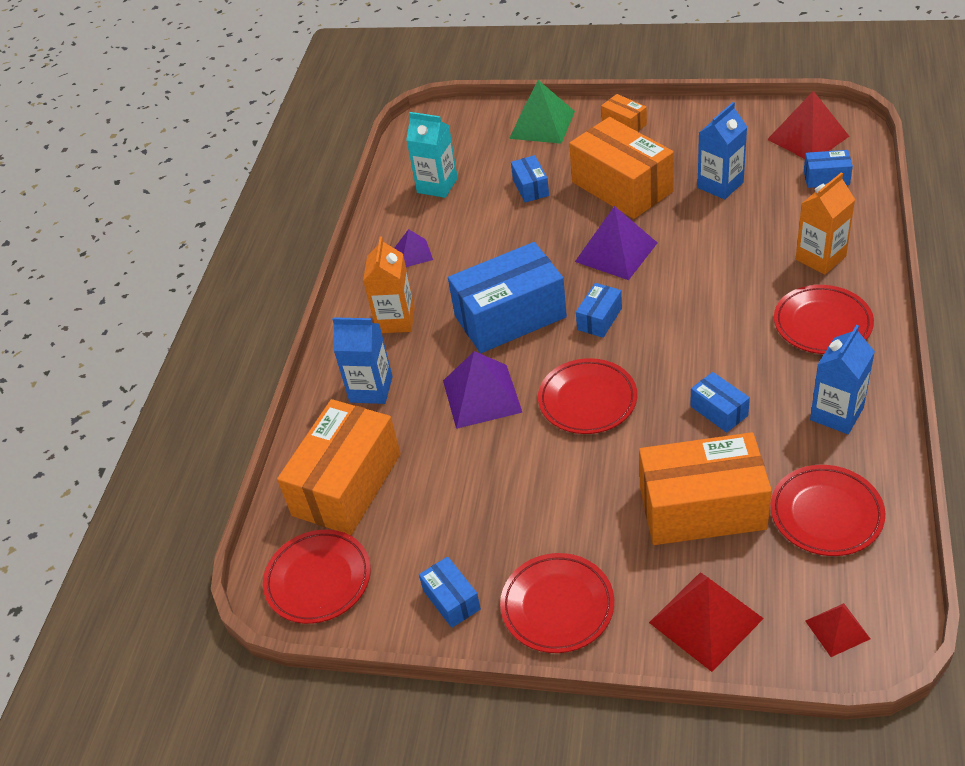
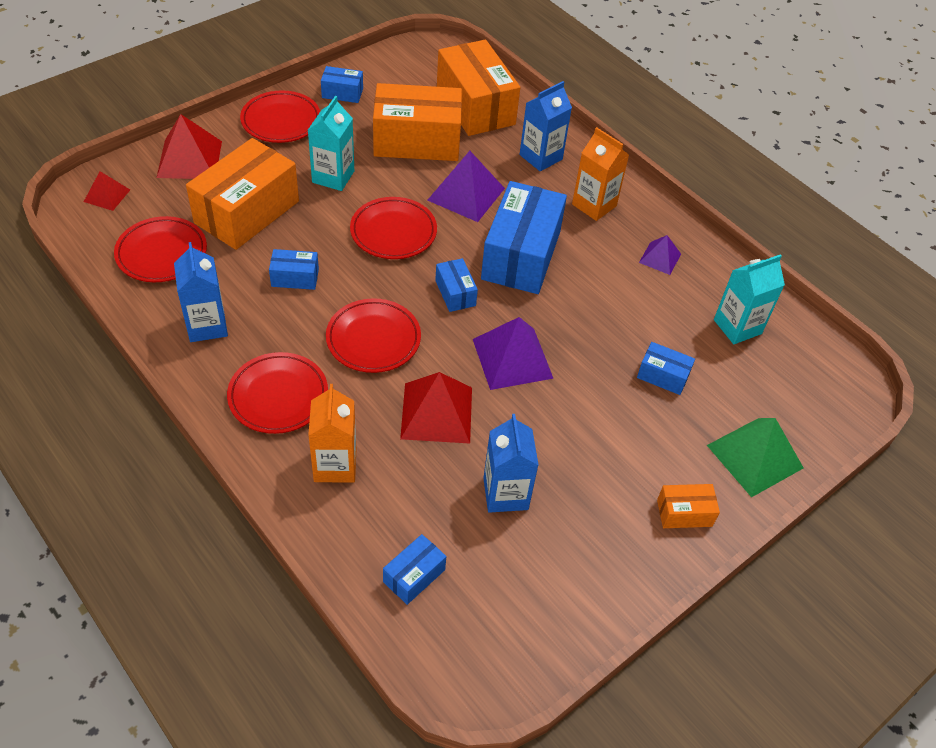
camera: 120 degrees right, 5 degrees up
red plate [263,530,371,624] -> red plate moved to [326,298,421,373]
orange box [569,117,674,219] -> orange box moved to [373,83,462,161]
red pyramid [767,91,849,159] -> red pyramid moved to [400,372,472,444]
none -> turquoise carton [308,96,354,191]

